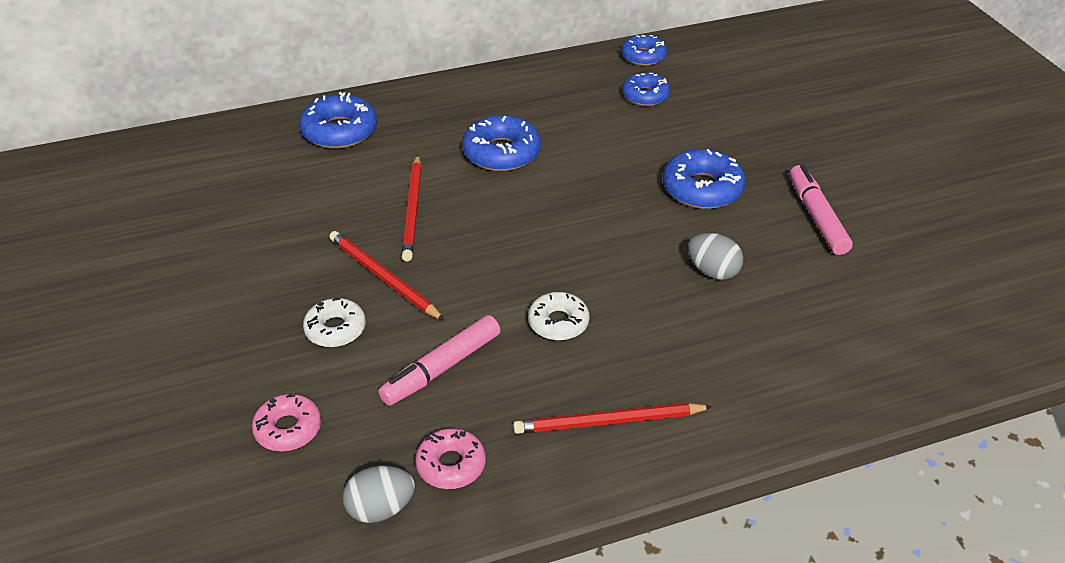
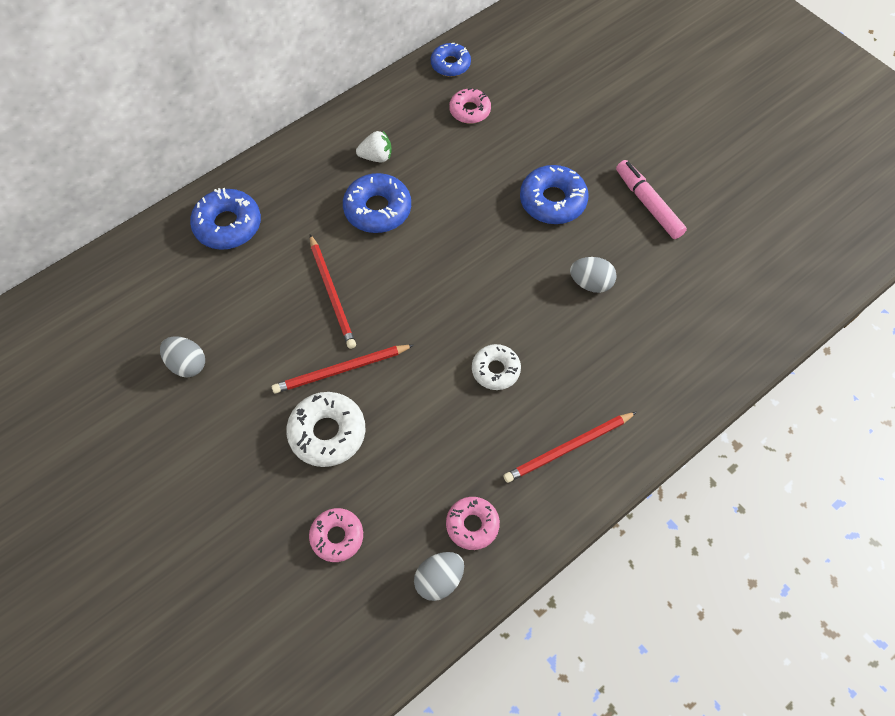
camera: 20 degrees left, 20 degrees up
white donut [303,297,366,347] -> white donut [286,392,365,467], size x1.53
red pencil [329,231,445,321] -> red pencil turned 45 degrees counterclockwise [272,345,414,394]
pink marker [378,315,501,406] -> none
blue donut [622,73,670,106] -> pink donut [449,88,491,124]
none -> grey egg [160,336,205,377]
none -> white strawberry [356,131,392,162]

